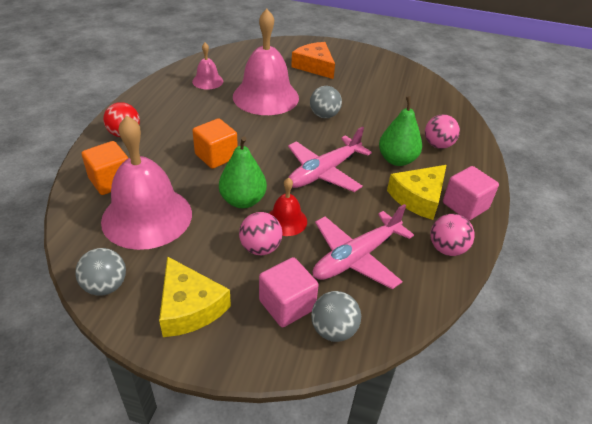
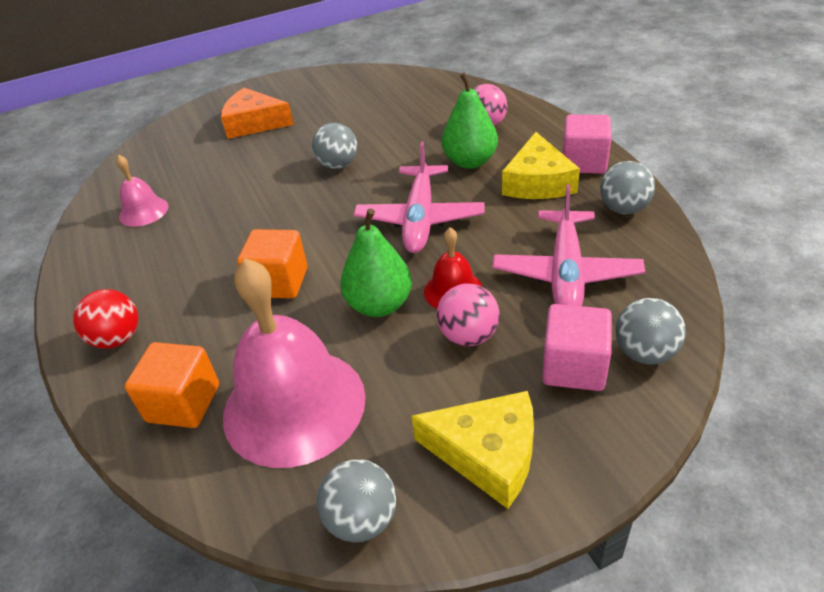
camera: 35 degrees left, 0 degrees up
pink bell [233,9,299,115] -> none
pink ball [431,214,475,256] -> grey ball [600,161,655,214]

